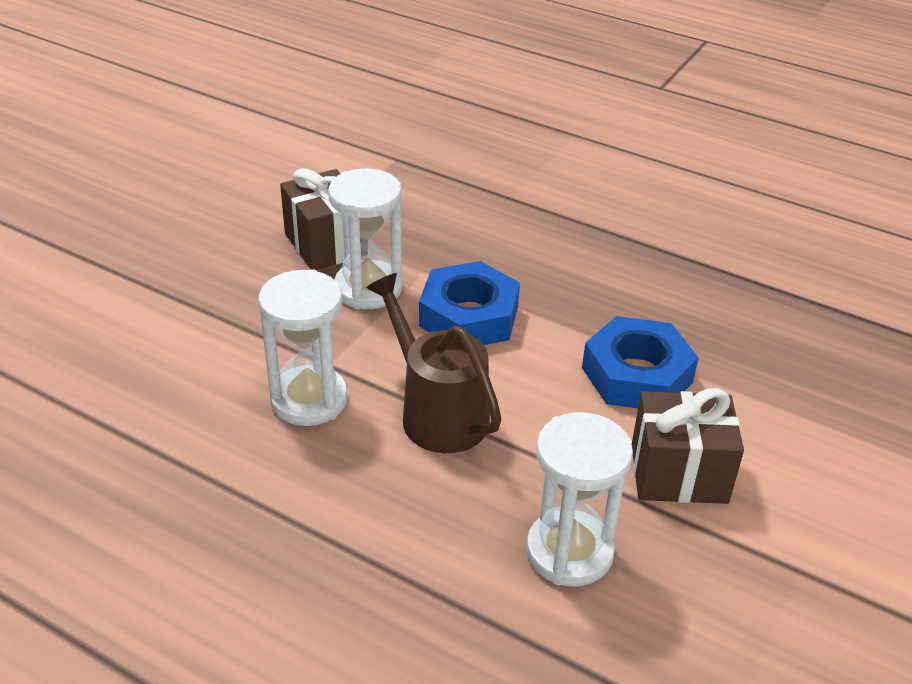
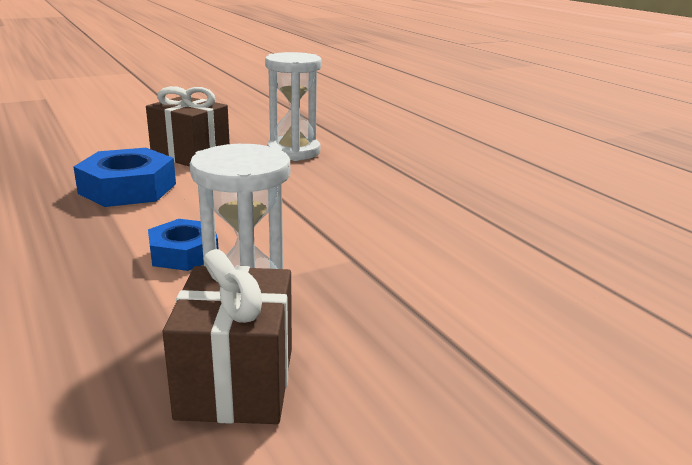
camera: 150 degrees left, 15 degrees down
white hourglass [258,269,348,426] -> none
brown watering can [366,273,502,453] -> none
blue nut [419,261,520,345] -> blue nut [148,219,218,271], size x0.64

